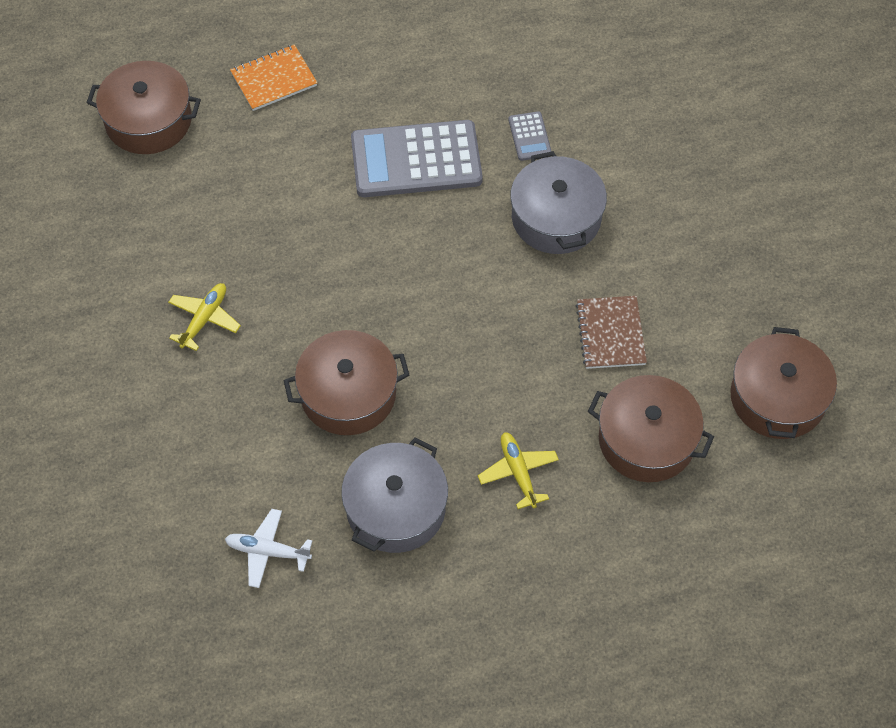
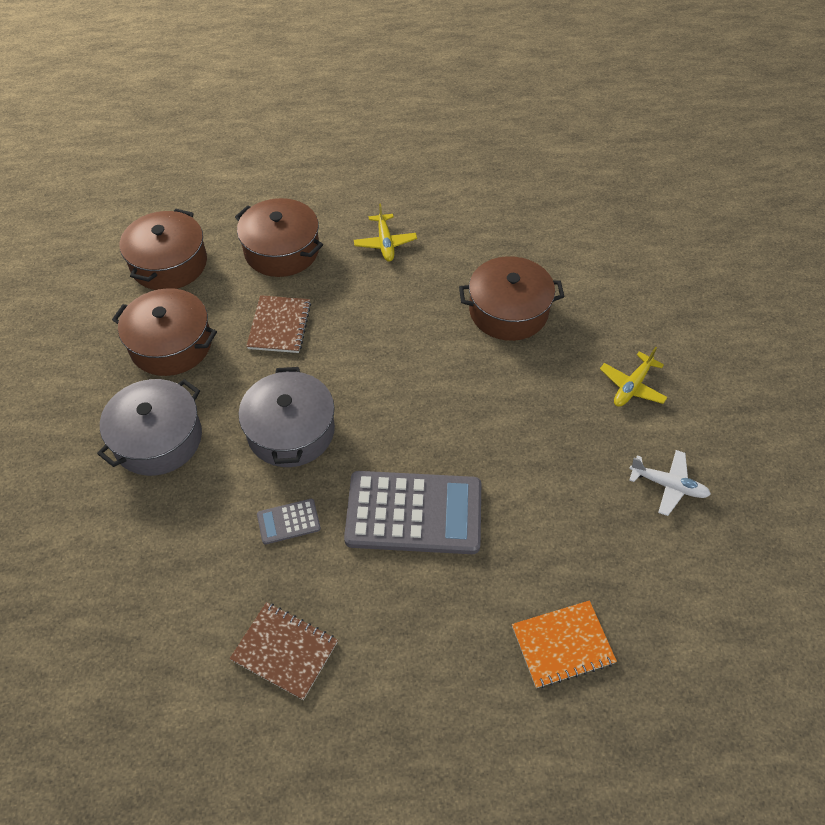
camera: 170 degrees left, 5 degrees down
brown pot [86,61,201,154] -> brown pot moved to [112,288,217,376]
white plane [225,509,312,588] -> white plane moved to [629,450,711,516]
grey pot [341,438,448,553] -> grey pot moved to [97,379,202,476]
grey calculator [508,111,552,161] -> grey calculator turned 105 degrees counterclockwise [257,499,321,545]
none -> brown notebook [230,602,338,700]

